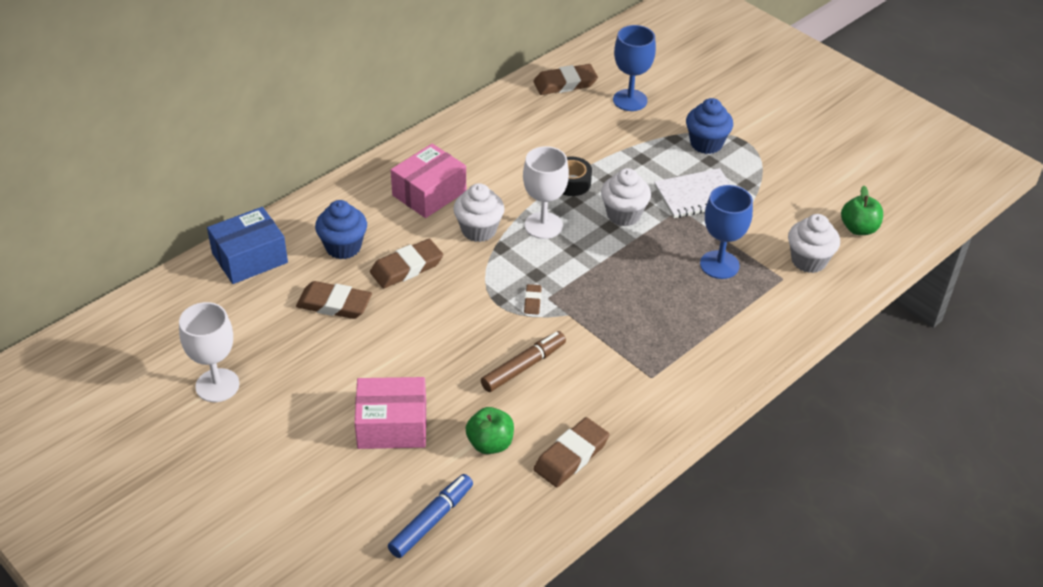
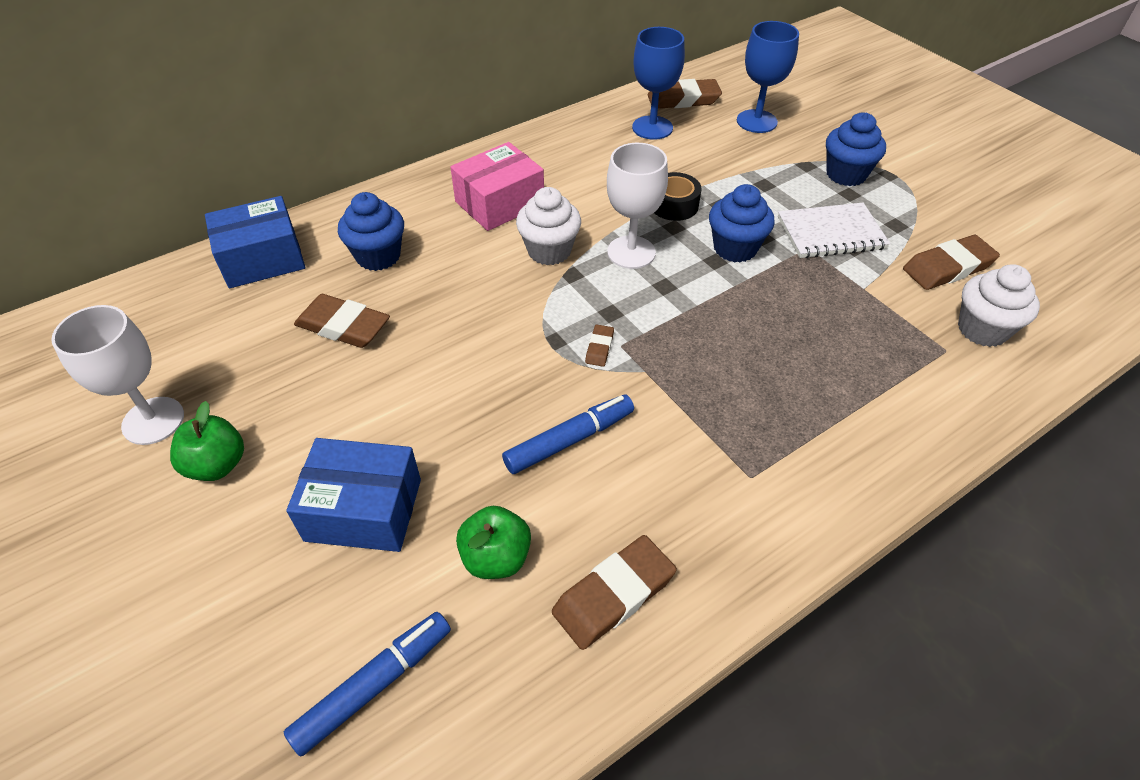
camera: 10 degrees right, 5 degrees up
pink box [354,377,426,449] -> blue box [286,438,421,552]
brown eraser [370,239,443,288] -> brown eraser moved to [903,235,1000,290]
brown marker [481,331,566,392] -> blue marker [502,394,634,474]
white cupcake [601,168,651,226] -> blue cupcake [709,184,775,263]
blue goblet [700,185,753,279] -> blue goblet moved to [632,27,685,140]
green apple [841,186,883,235] -> green apple moved to [170,401,244,481]

